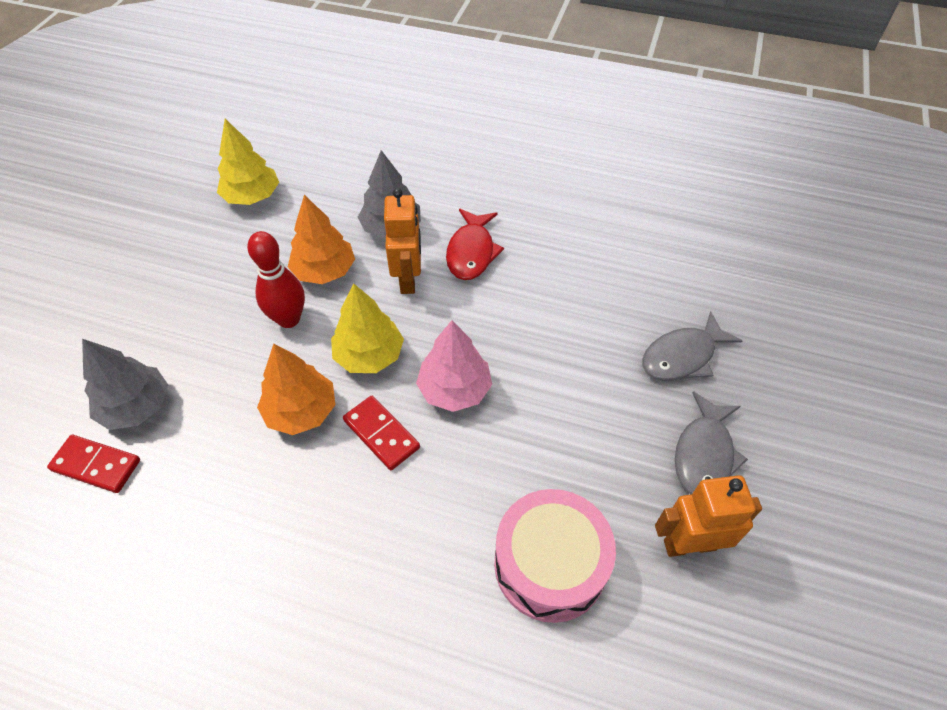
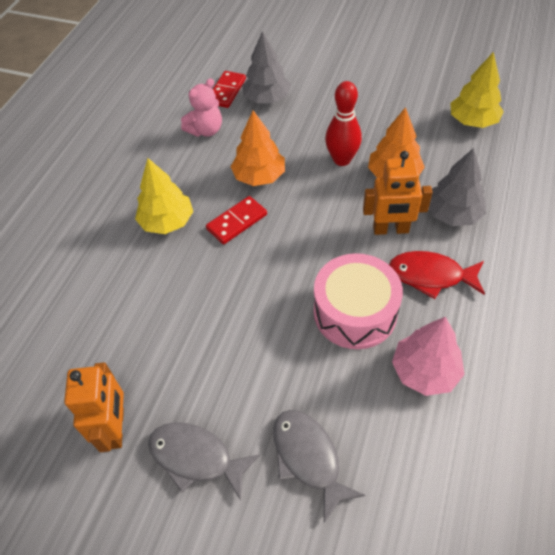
camera: 95 degrees right, 0 degrees up
yellow tree [331,284,404,373] -> yellow tree moved to [135,158,193,234]
pink tree [416,320,492,412] -> pink tree moved to [392,317,465,396]
pink drum [494,489,616,623] -> pink drum moved to [314,253,403,349]
none -> pink teddy bear [181,78,222,137]

